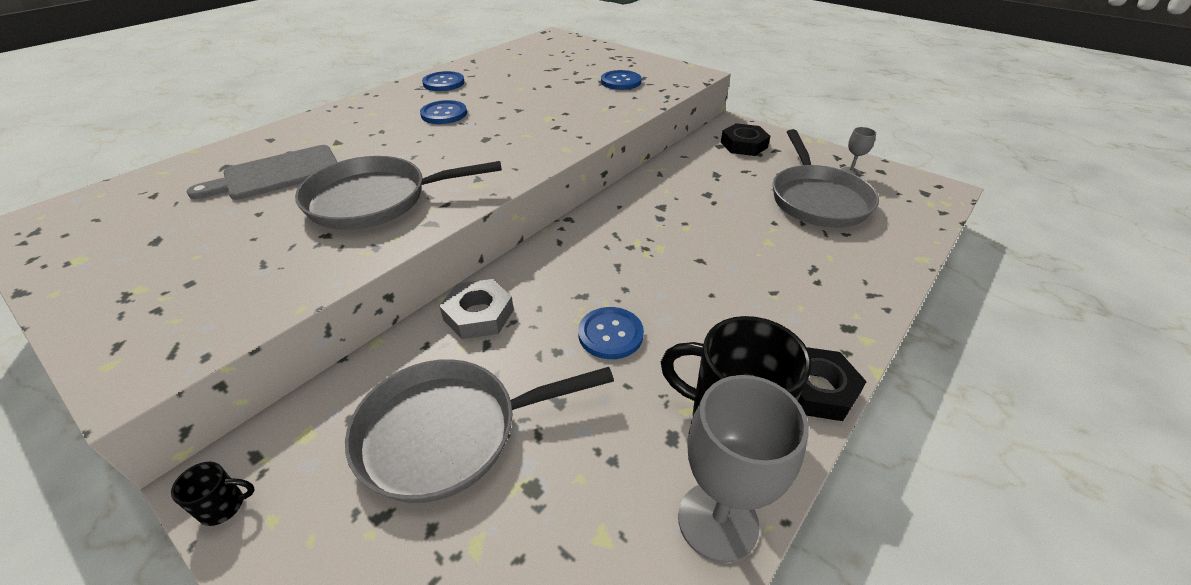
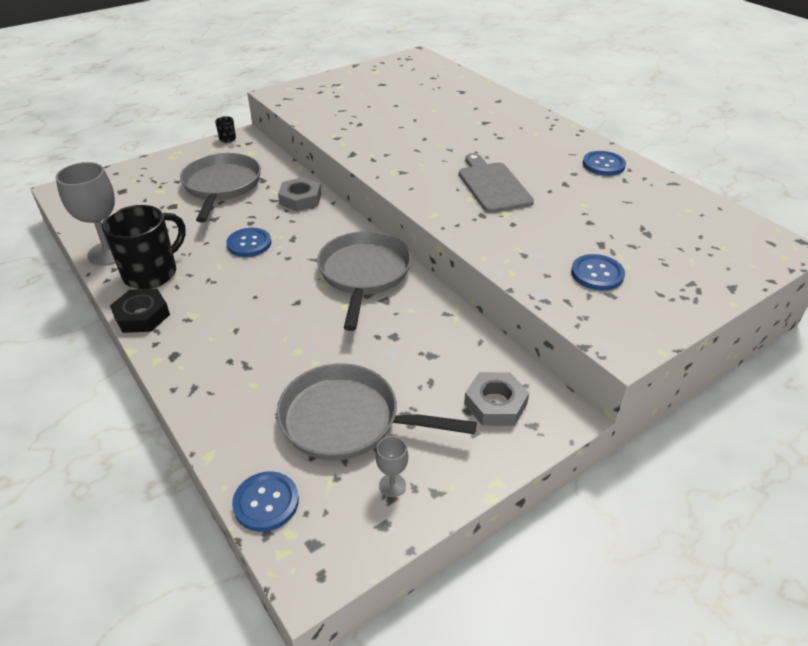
camera: 105 degrees right, 0 degrees up
black mug [171,462,255,526] -> black mug turned 45 degrees counterclockwise [215,116,236,143]
grey cutting board [187,145,337,200] -> grey cutting board moved to [459,153,534,213]
grey pan [295,156,502,230] -> grey pan moved to [317,231,411,331]
blue button [420,100,467,124] -> blue button moved to [232,472,299,532]
black nut [721,123,771,156] -> grey nut [464,372,529,426]

